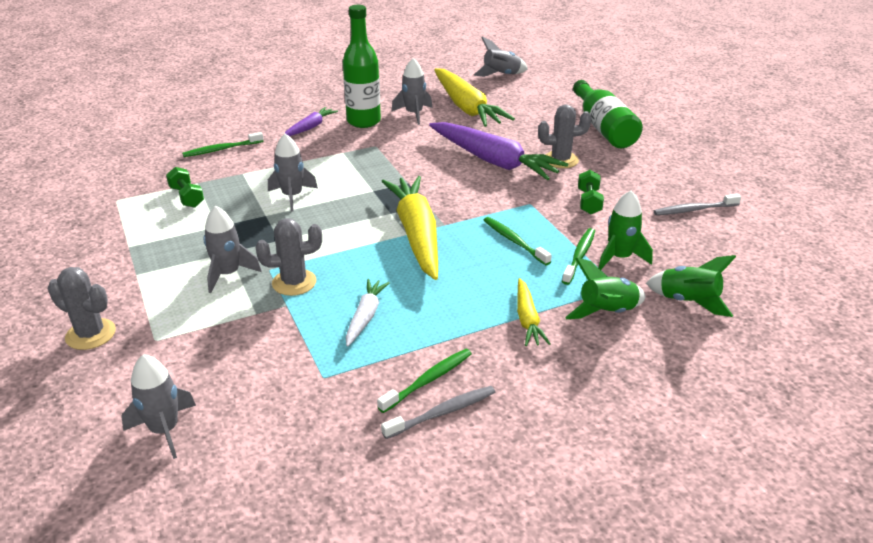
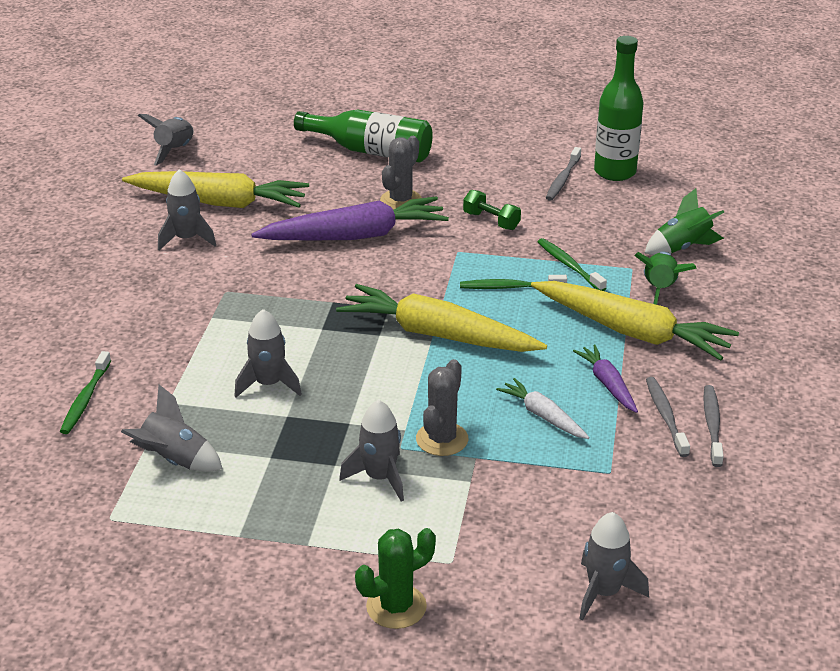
camera: 55 degrees left, 0 degrees up
grey cactus [48,267,116,350] -> green cactus [355,528,436,629]
green dumbbell [166,167,204,208] -> grey rocket [121,385,222,472]
purple carrot [284,107,338,136] -> purple carrot moved to [573,344,638,413]
green bottle [343,5,381,128] -> green bottle moved to [594,36,644,181]
green toothbrush [377,349,472,413] -> grey toothbrush [646,377,690,457]
yellow carrot [517,278,550,346] -> yellow carrot [531,281,739,361], size x2.01
green rocket [599,190,653,270] -> none

